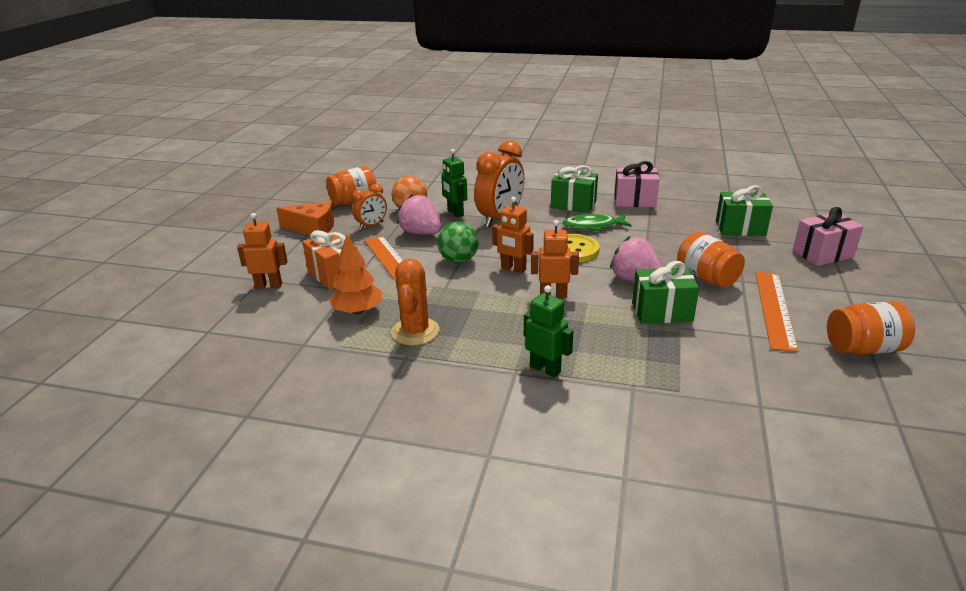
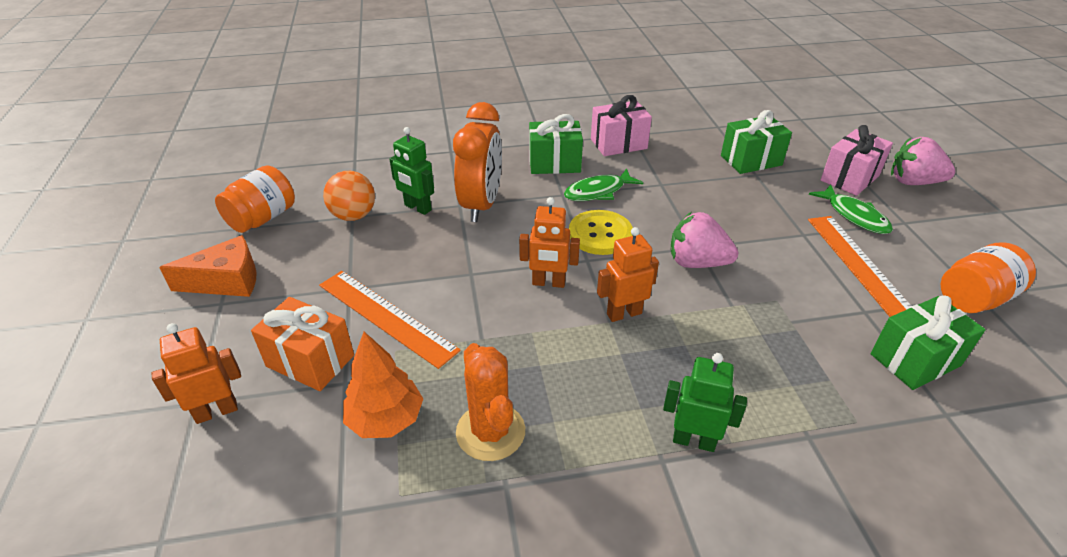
camera: 25 degrees left, 10 degrees up
orange clock [352,184,387,230] -> none
pink strawberry [397,194,441,235] -> pink strawberry moved to [891,137,955,185]
green ball [437,222,478,263] -> none
green gift [632,261,699,324] -> green gift moved to [871,295,986,390]
orange jar [677,232,745,288] -> none
none -> green fish [809,185,893,234]

